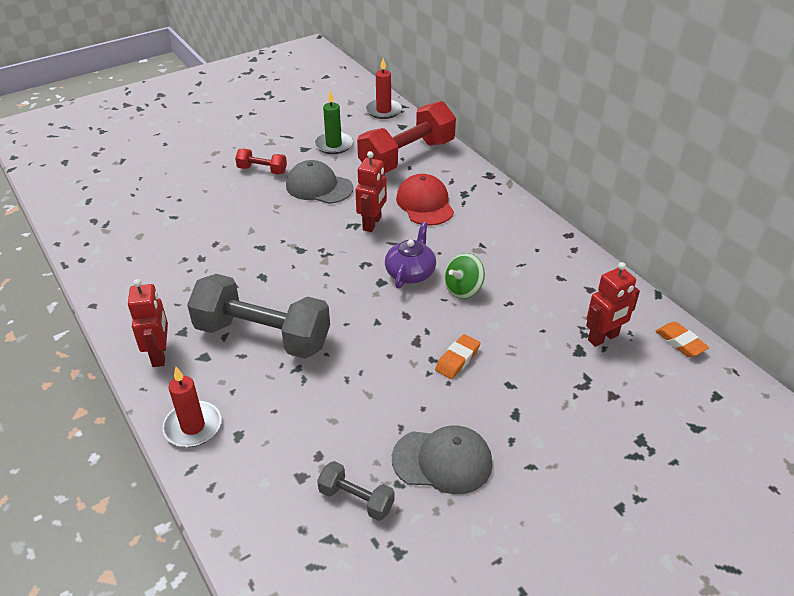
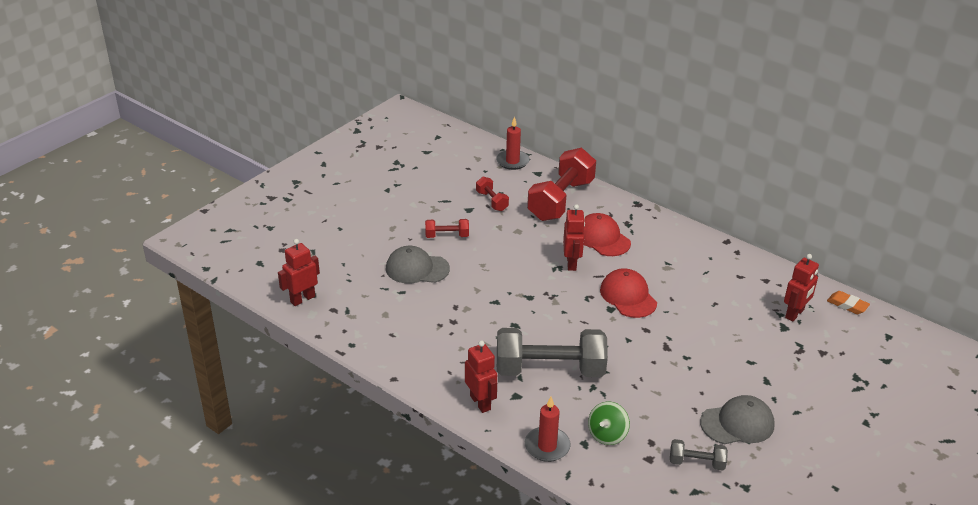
camera: 20 degrees left, 5 degrees down
grey cap [286,160,353,204] -> grey cap moved to [386,246,450,283]
green candle [314,90,353,154] -> red dumbbell [476,177,509,211]
purple teapot [385,222,436,288] -> red cap [600,269,657,318]
orange eraser [435,334,480,379] -> none
green spinning top [444,253,485,299] -> green spinning top moved to [588,401,630,445]
none -> red robot [278,239,320,306]

